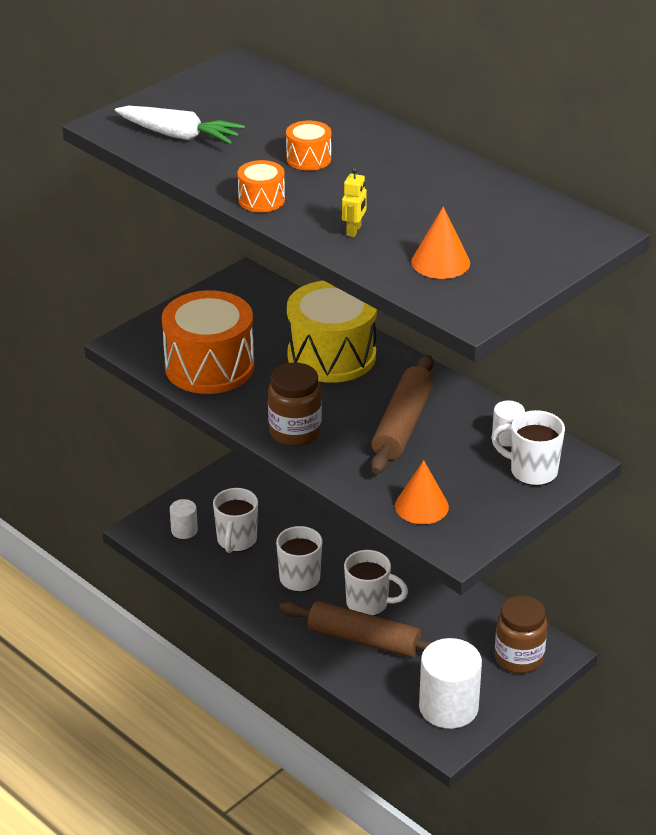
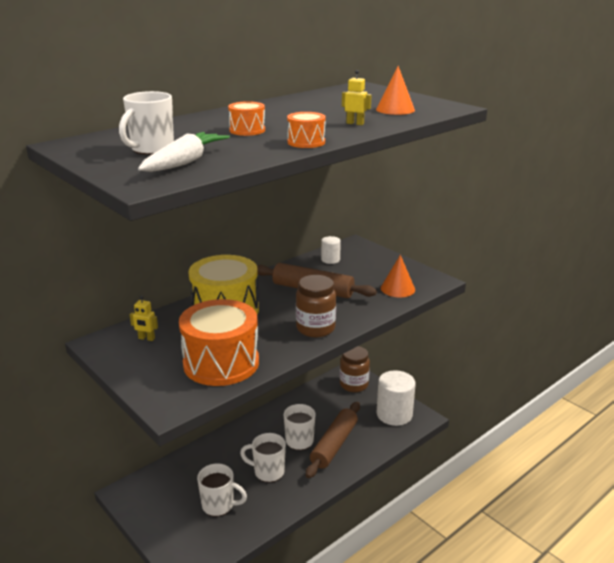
camera: 85 degrees left, 10 degrees down
white cylinder [170,499,198,539] -> none
white mug [491,410,565,486] -> white mug moved to [119,91,174,155]
none -> yellow robot [130,295,158,341]

